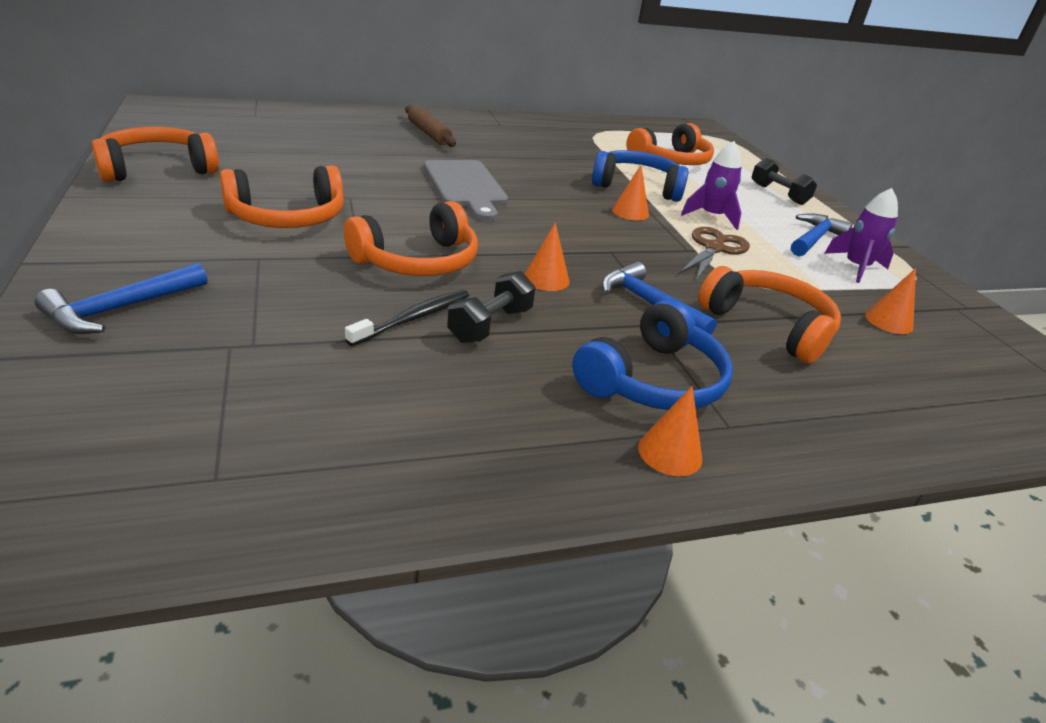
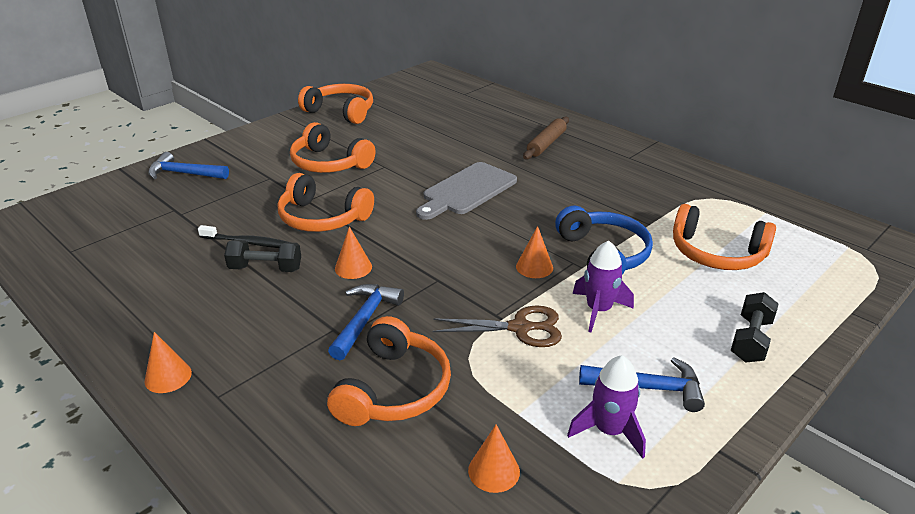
camera: 65 degrees right, 0 degrees up
blue headphones [572,299,733,410] -> none

